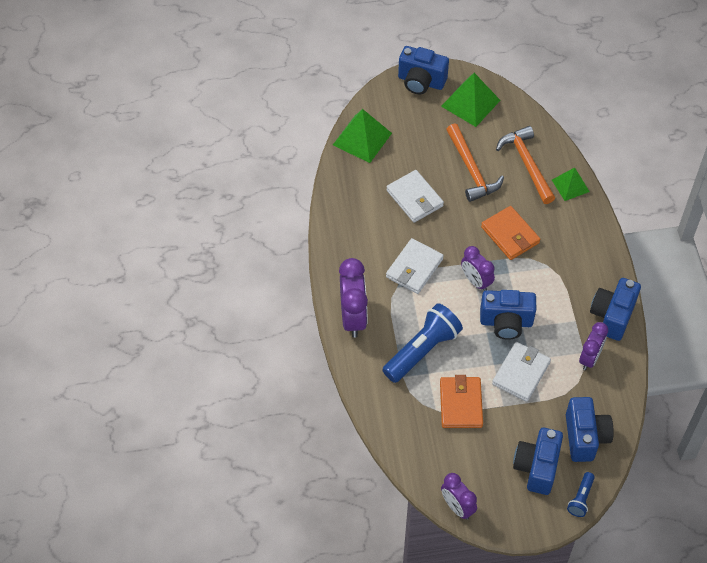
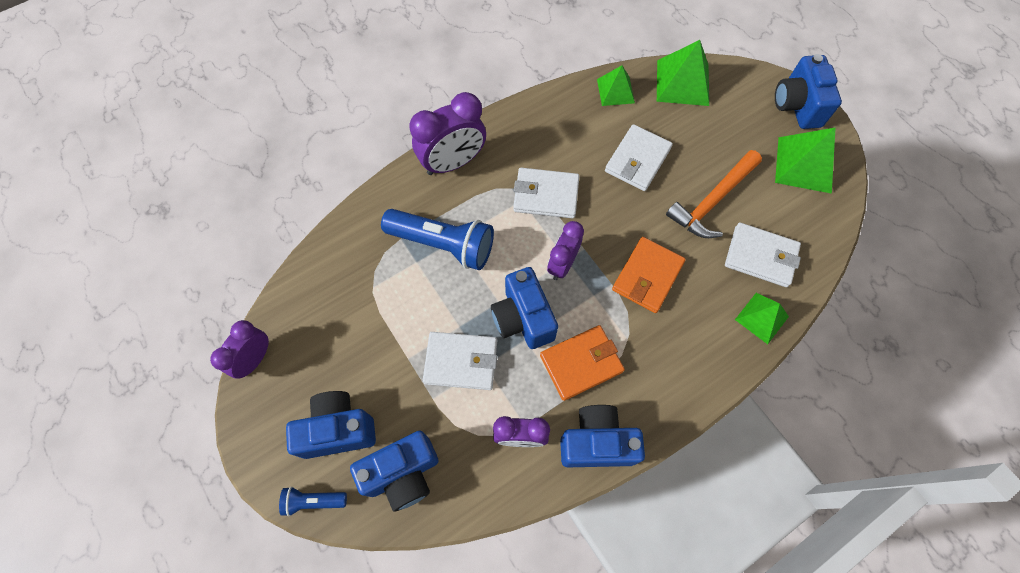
camera: 65 degrees right, 10 degrees up
orange wallet [440,375,483,428] -> orange wallet moved to [540,325,625,401]
orange hammer [496,126,555,204] -> white wallet [725,222,801,287]
none -> green pyramid [597,65,635,106]

